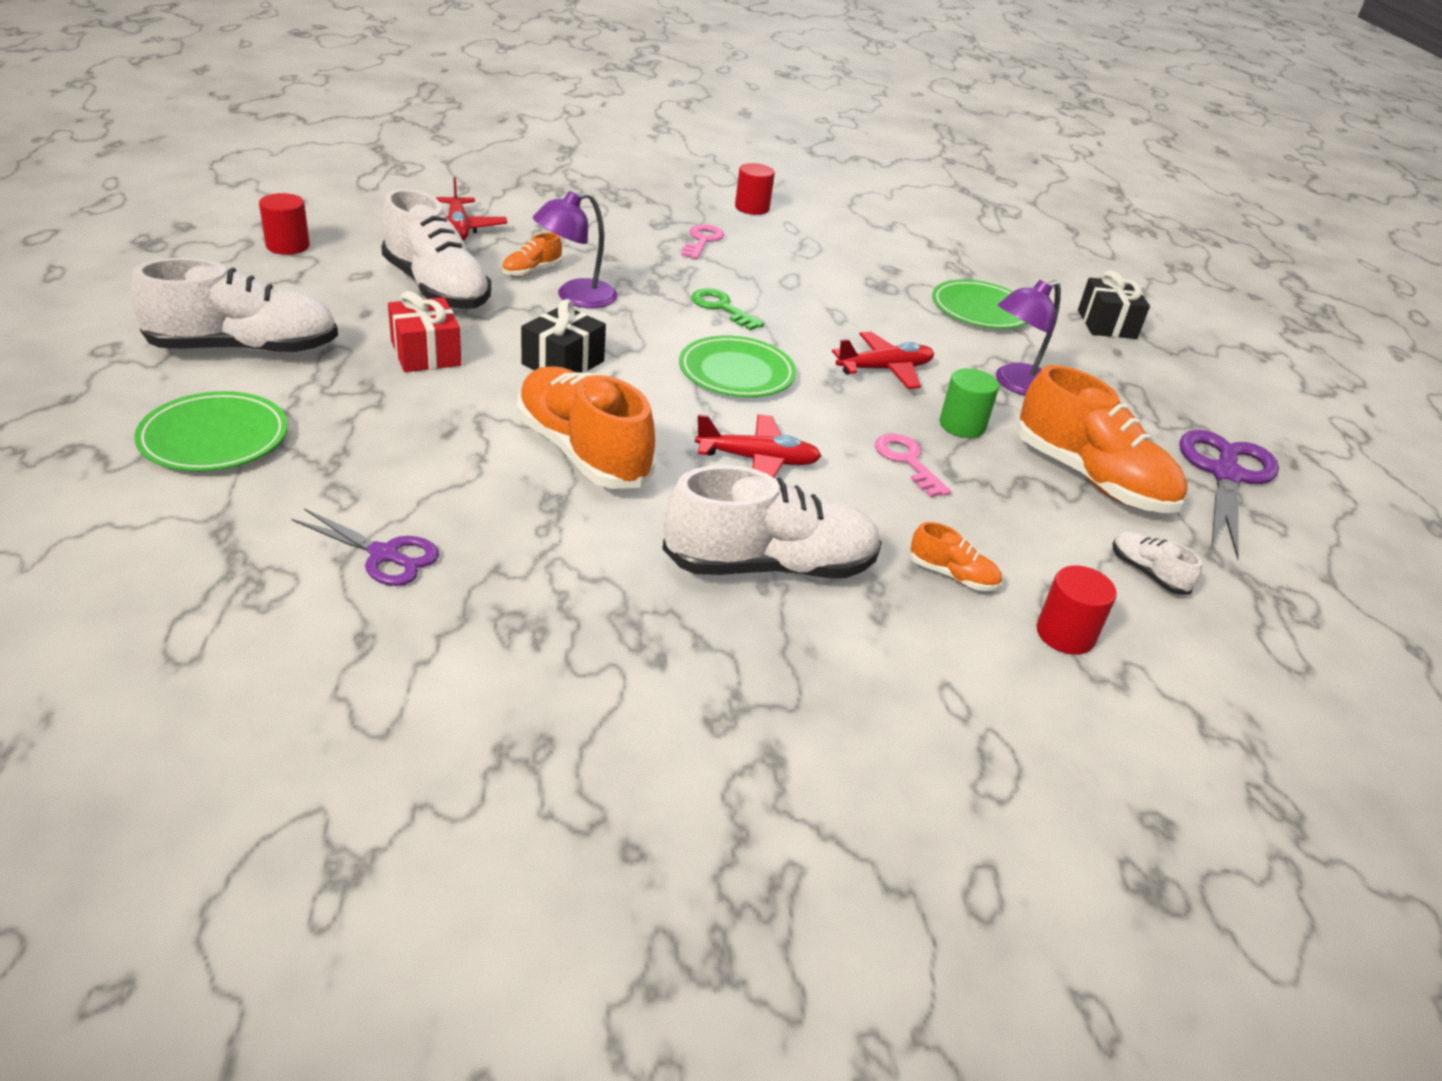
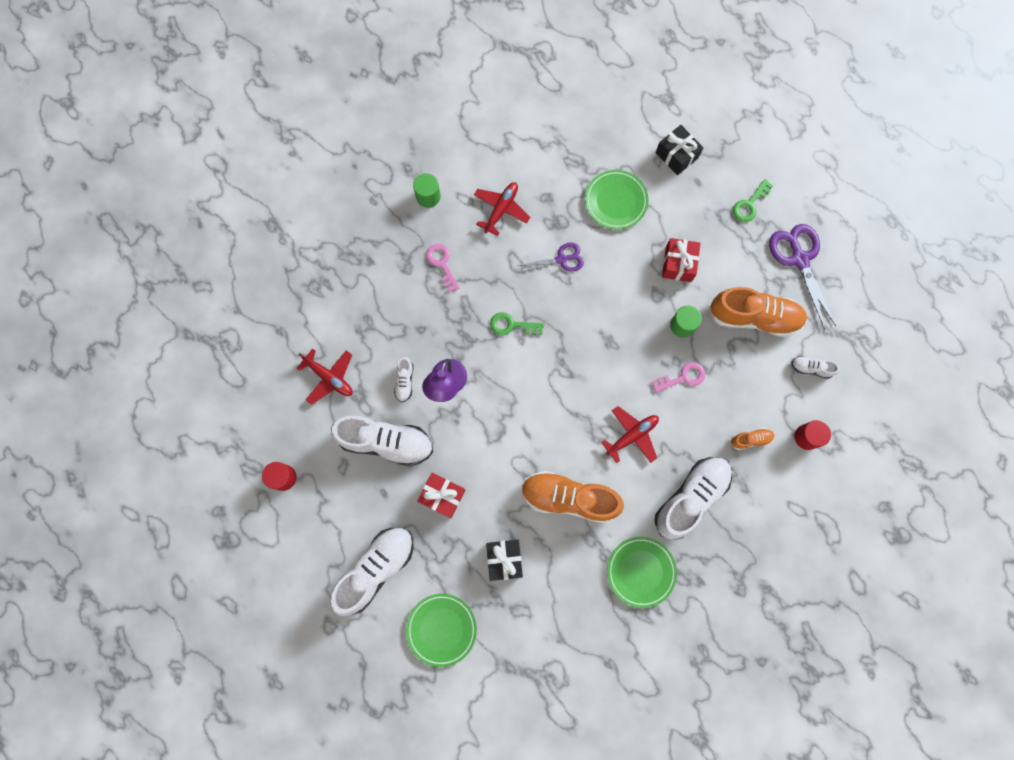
camera: 35 degrees left, 40 degrees up
purple scissors [292,508,439,586] -> purple scissors moved to [518,242,584,273]
orange shoe [502,232,562,277] -> white shoe [394,357,414,402]
black gift [521,299,606,373] -> black gift moved to [486,540,523,581]
green plate [679,335,796,397] -> green plate moved to [607,537,677,608]
red cylinder [735,163,775,215] -> green cylinder [413,173,441,208]
red plane [832,332,934,389] -> red plane moved to [474,182,530,236]
pink key [875,434,951,497] -> pink key turned 135 degrees clockwise [652,362,705,393]
purple lamp [996,280,1061,396] -> red gift [662,238,701,282]
none -> green key [733,179,773,222]

